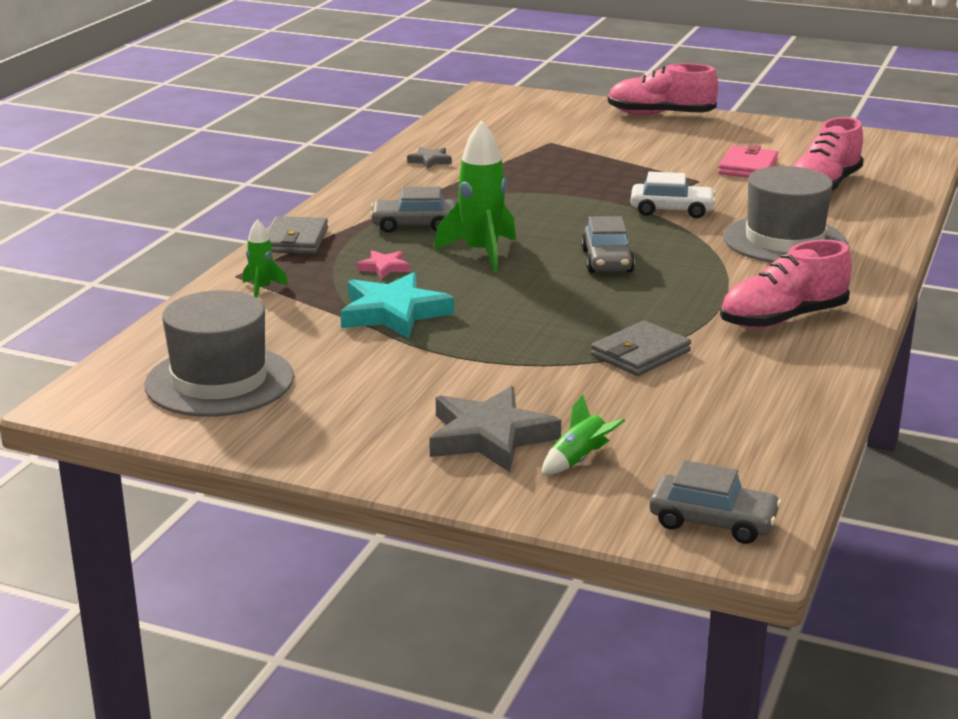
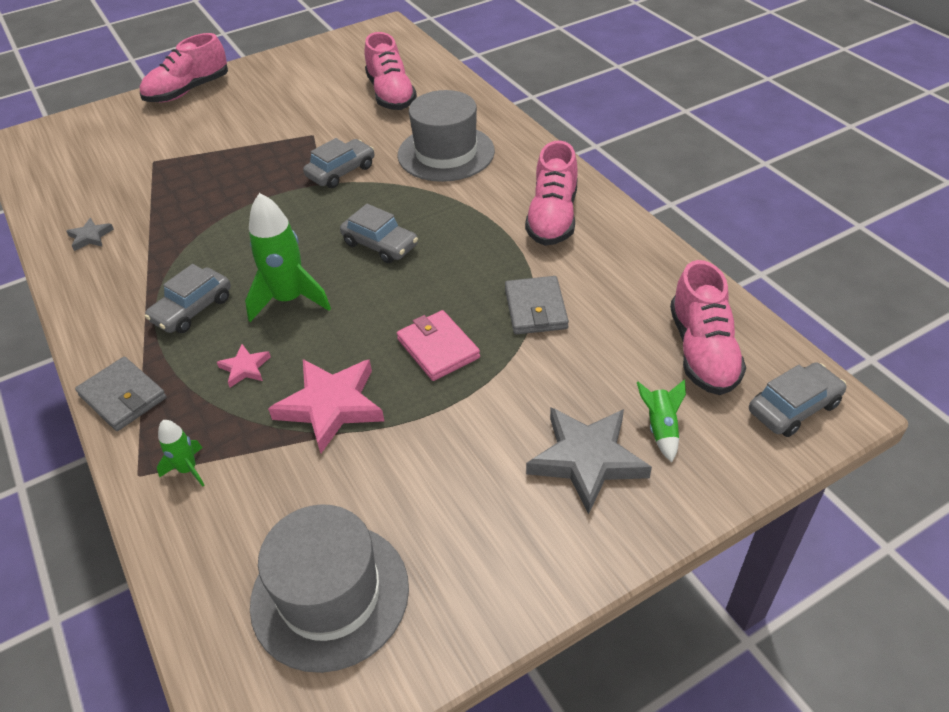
camera: 50 degrees left, 20 degrees up
turquoise star [340,272,454,339] -> pink star [268,359,384,453]
white car [631,171,716,218] -> grey car [303,138,374,188]
pink wallet [718,145,778,178] -> pink wallet moved to [397,310,480,381]
none -> pink shoe [670,260,746,395]

